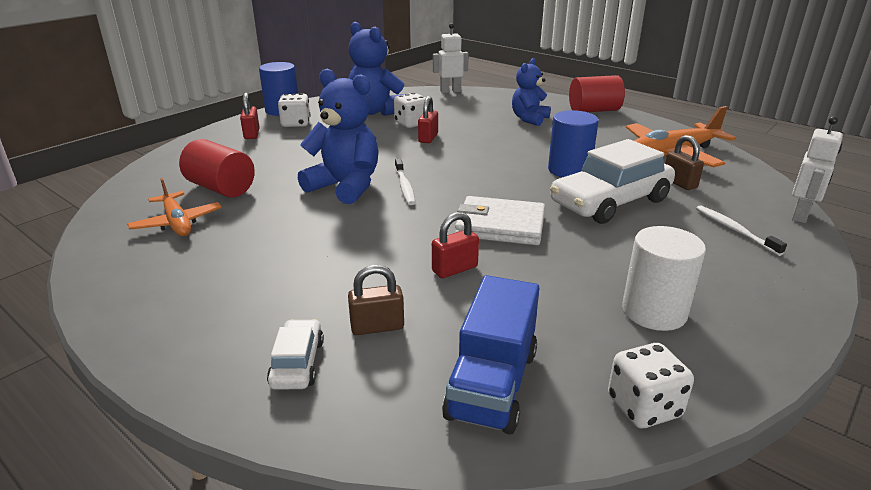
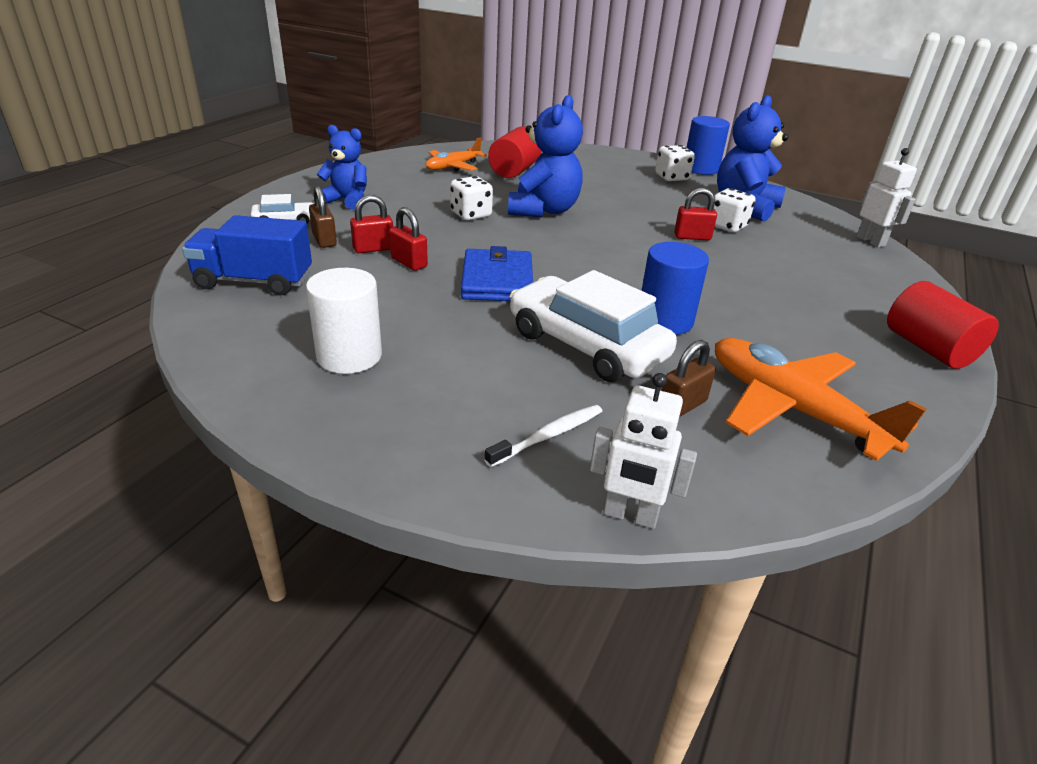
camera: 75 degrees right, 5 degrees up
red padlock [240,93,260,139] -> red padlock moved to [350,195,393,253]
white toothbrush [395,158,415,205] -> none
white wallet [455,196,545,245] -> blue wallet [461,246,533,301]
blue teddy bear [512,58,551,126] -> blue teddy bear moved to [317,125,367,209]
white dice [608,343,694,428] -> white dice moved to [450,176,493,220]

